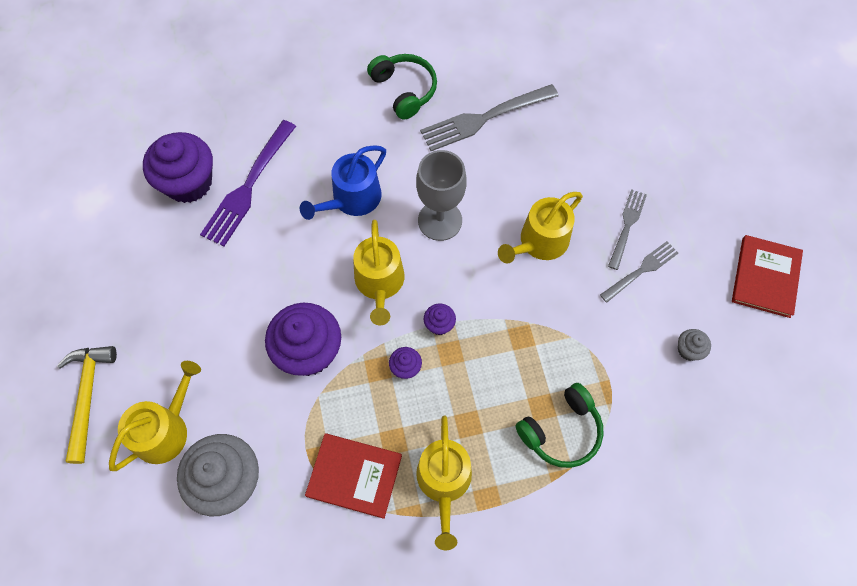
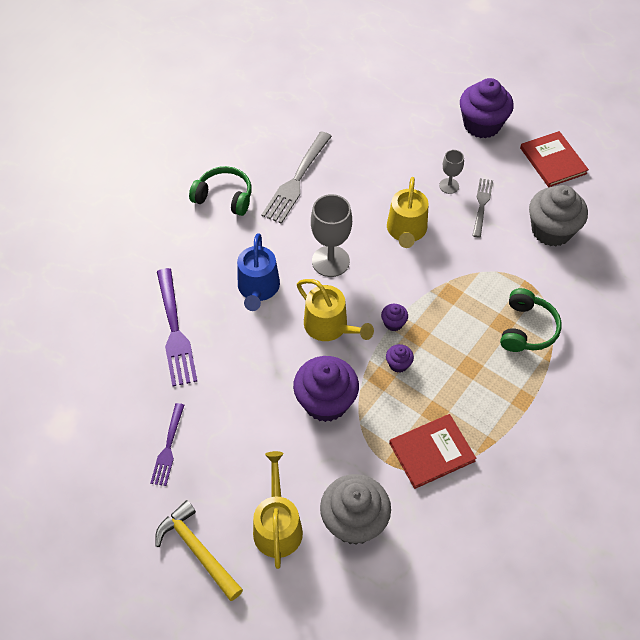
camera: 40 degrees left, 10 degrees down
purple cupcake [143,132,213,203] -> purple cupcake moved to [460,78,514,138]
yellow watering can [416,416,472,550] -> none
grey fork [608,189,647,270] -> grey goblet [439,150,464,194]
grey cupcake [678,329,711,361] -> grey cupcake [529,185,588,247], size x2.26
none -> purple fork [150,403,184,486]

